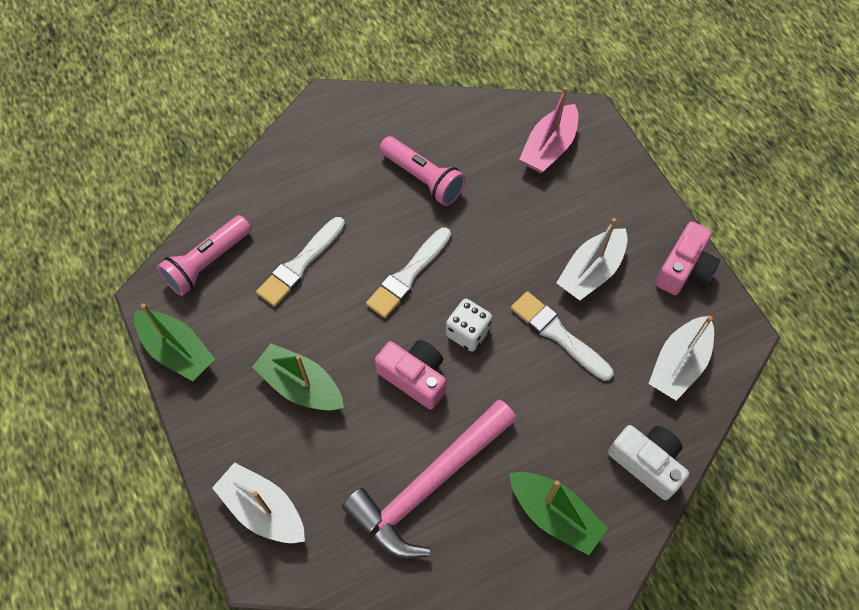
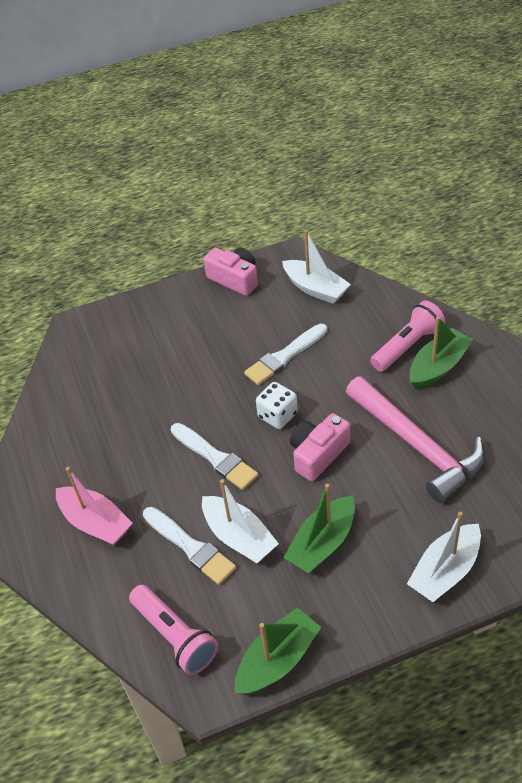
camera: 80 degrees left, 15 degrees down
pink flashlight [379,136,466,206] -> pink flashlight moved to [370,300,445,372]
pink boat [520,87,578,173] -> pink boat moved to [56,467,133,545]
white boat [556,218,628,300] -> white boat moved to [202,479,279,564]
white camera [608,425,689,500] -> none

